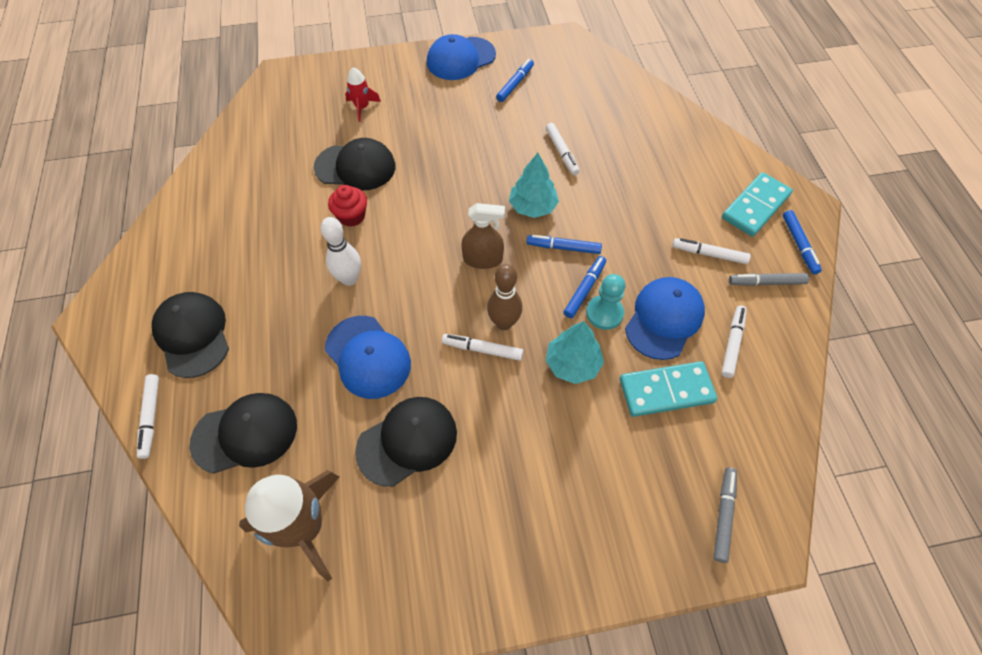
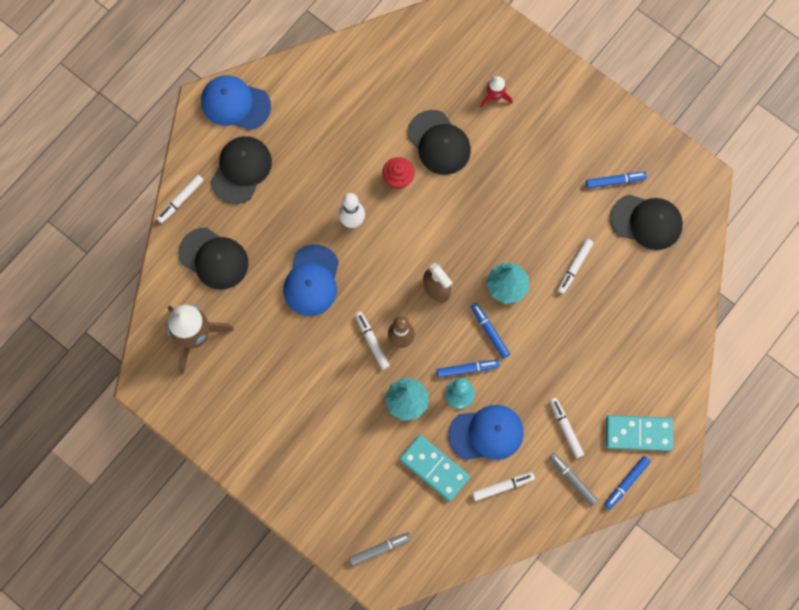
camera: 50 degrees right, 15 degrees up
black cap [355,397,457,487] -> black cap moved to [610,194,683,250]
blue cap [427,34,496,80] -> blue cap moved to [201,75,271,130]

